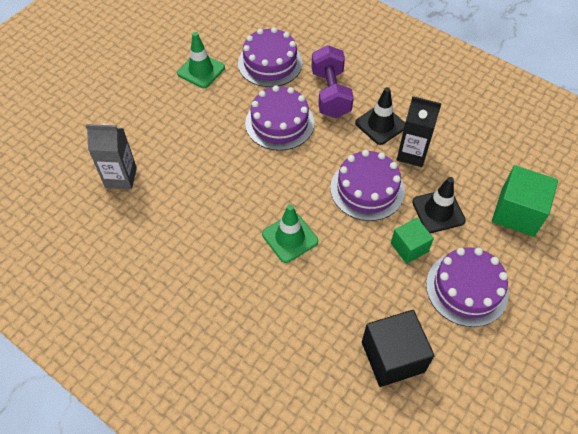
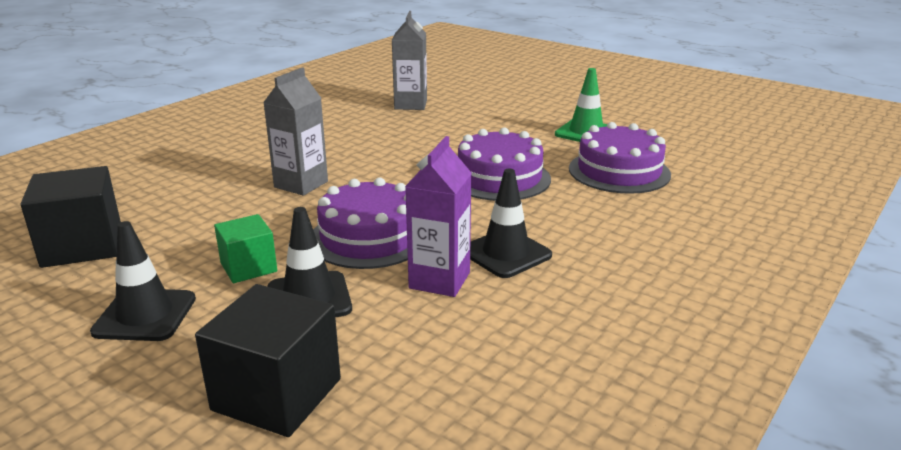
camera: 90 degrees right, 30 degrees down
green traffic cone [262,204,318,263] -> grey carton [263,67,328,196]
purple dumbbell [312,45,354,118] -> none
black carton [397,96,442,167] -> purple carton [405,136,472,297]
purple cake [426,247,509,327] -> black traffic cone [90,221,196,341]
green cube [492,165,558,237] -> black cube [195,284,341,437]

